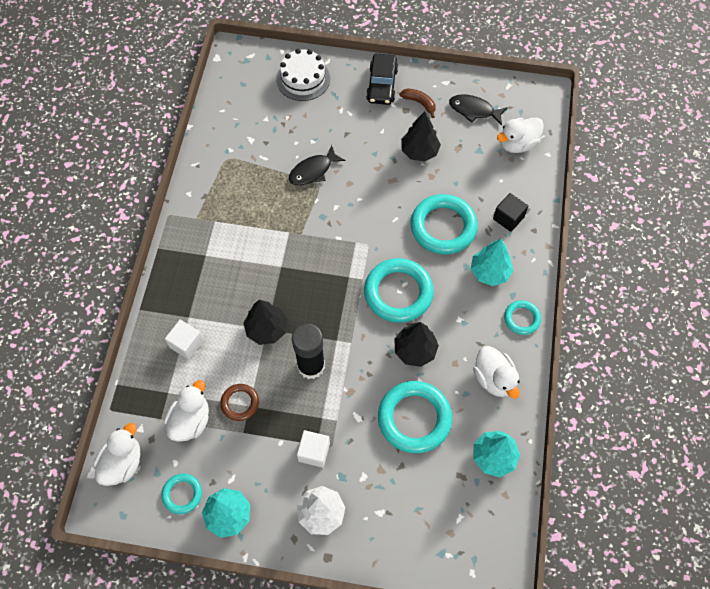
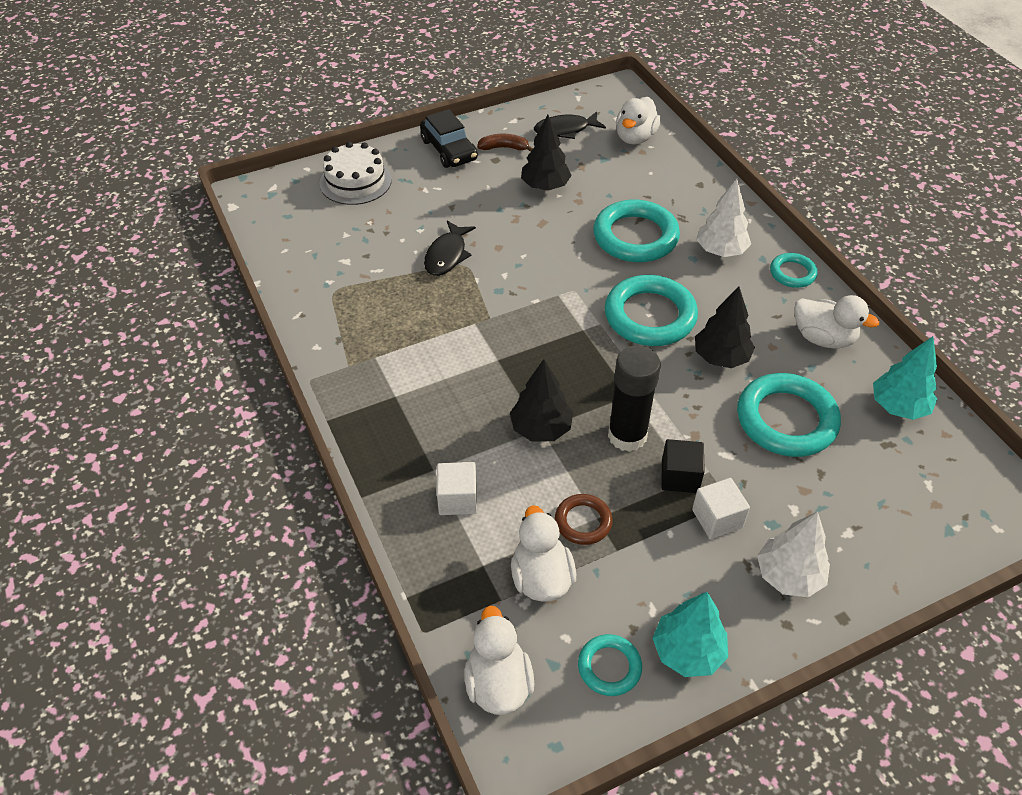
camera: 35 degrees left, 15 degrees down
turquoise tree [471,239,514,286] -> white tree [696,179,751,257]
black cube [493,193,528,232] -> black cube moved to [661,439,705,493]

